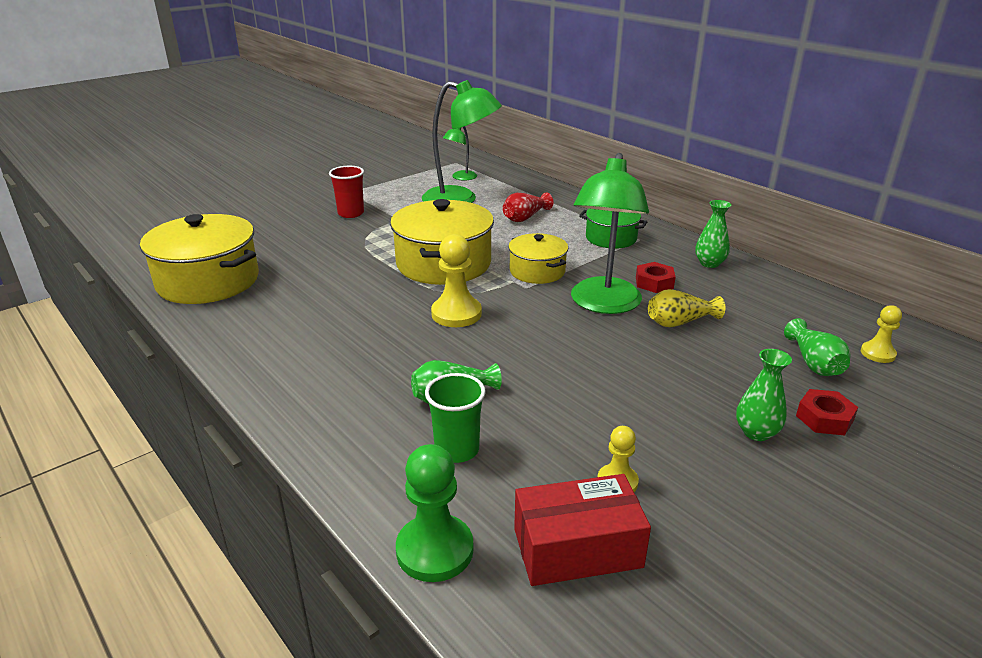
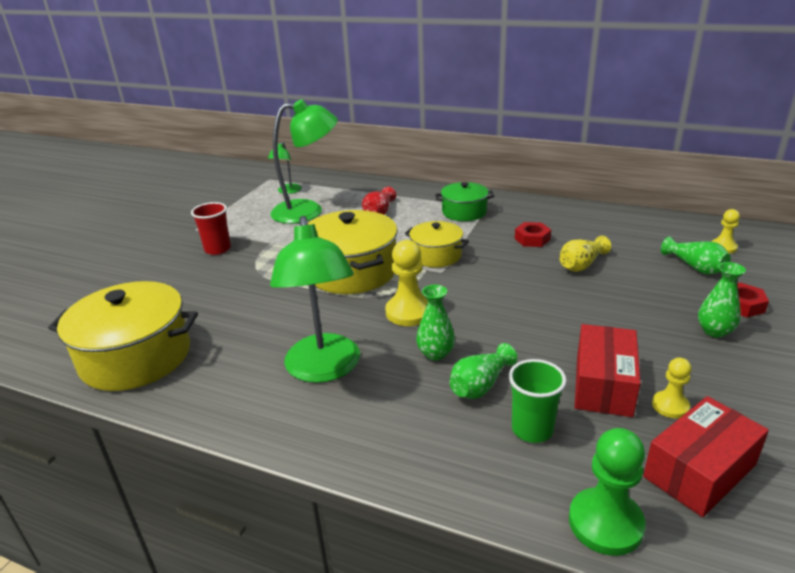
camera: 25 degrees left, 0 degrees up
green lamp [571,153,649,314] -> green lamp moved to [270,216,360,383]
green vase [695,200,731,268] -> green vase moved to [416,285,455,360]
none -> red box [574,324,641,417]

